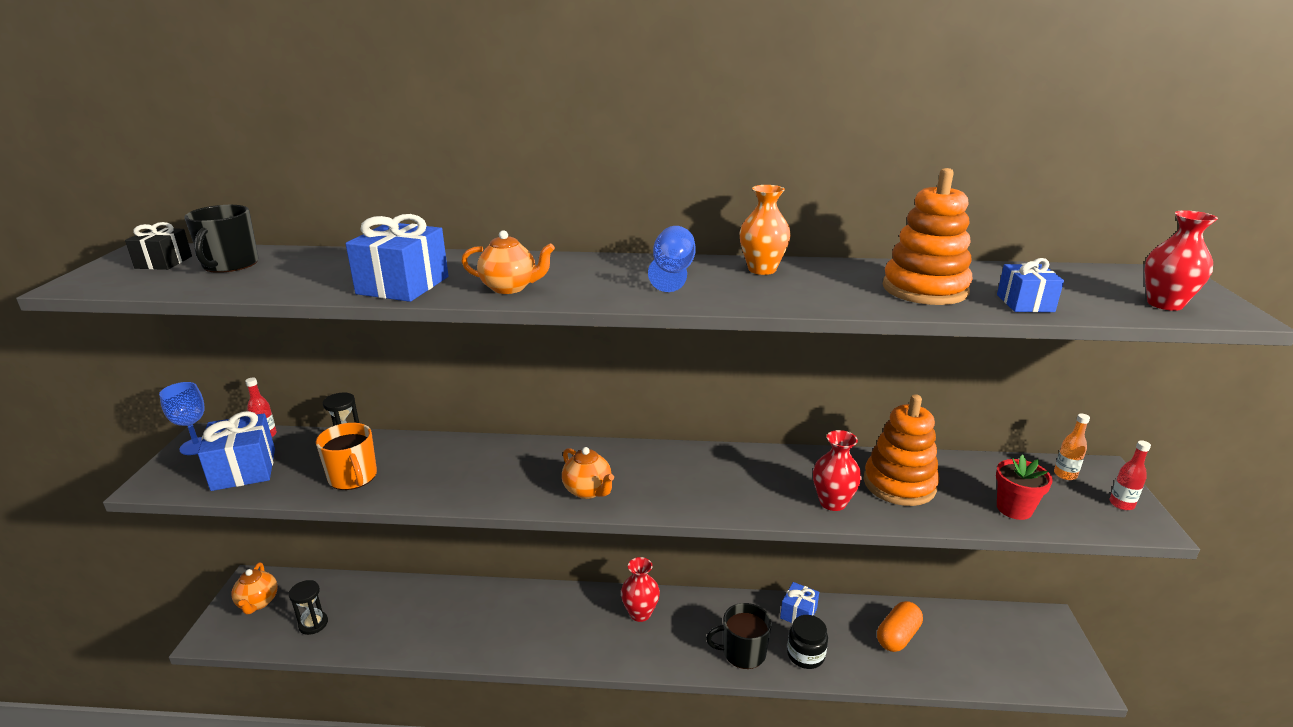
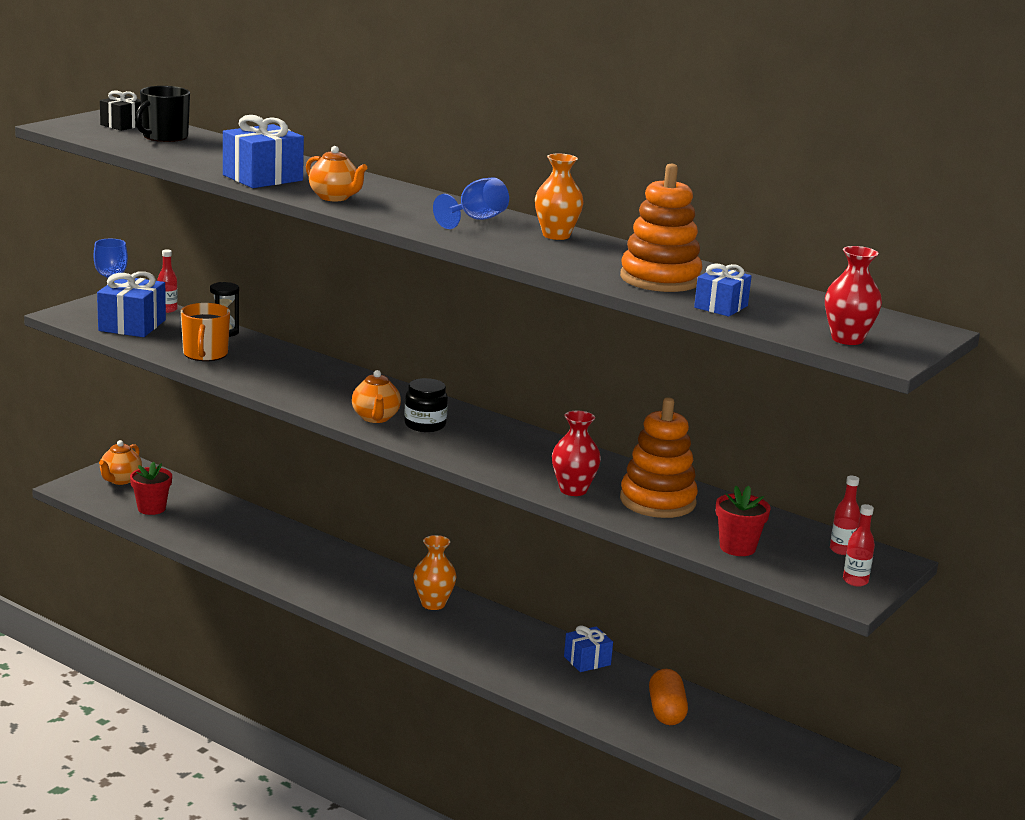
camera: 30 degrees right, 5 degrees down
black hourglass [289,580,328,635] -> red flower pot [130,462,172,515]
red vase [621,557,660,622] -> orange vase [413,535,456,610]
black mug [706,603,772,669] -> none
black jar [787,615,828,669] -> black jar moved to [404,378,448,432]
orange capsule [877,601,923,652] -> orange capsule turned 75 degrees counterclockwise [649,669,688,725]
orange bottle [1054,413,1090,480] -> red bottle [830,476,860,555]

